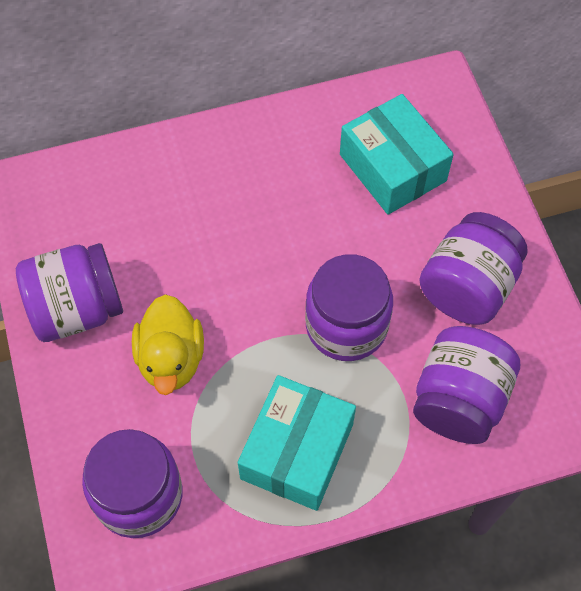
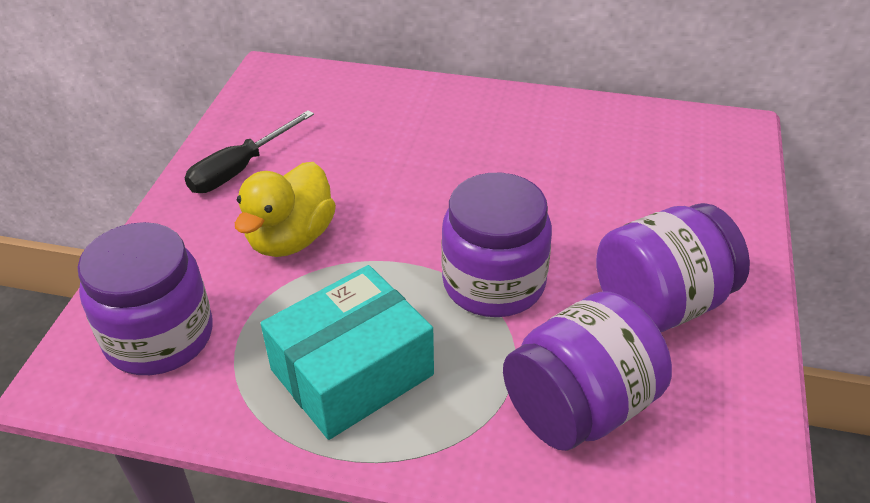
camera: 30 degrees right, 20 degrees down
purple jar [16,243,123,342] -> black screwdriver [185,110,314,193]
turquoise box [340,94,454,215] -> none

